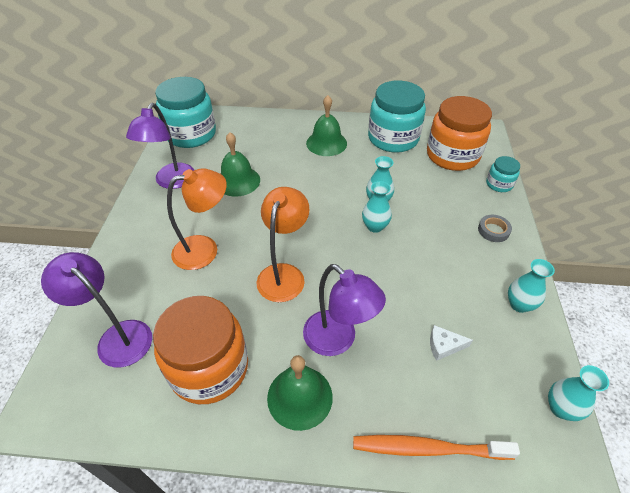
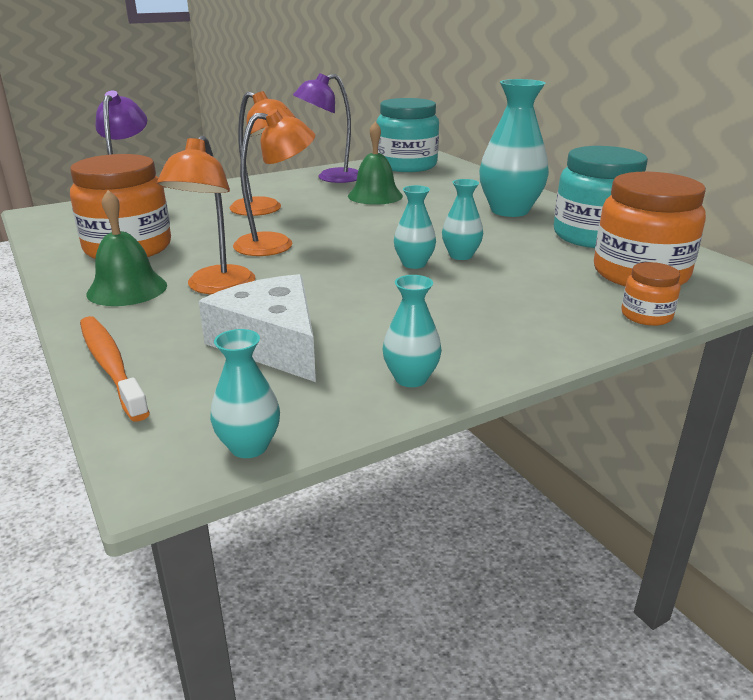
camera: 55 degrees right, 20 degrees down
purple lamp [303,264,386,356] -> orange lamp [157,135,255,294]
green bell [306,95,347,156] -> turquoise vase [479,79,549,217]
white cheese [430,325,473,361] -> white cheese [199,274,316,382], size x2.36
grey tape [478,215,512,242] -> none
turquoise jar [486,156,520,192] -> orange jar [621,262,681,326]

